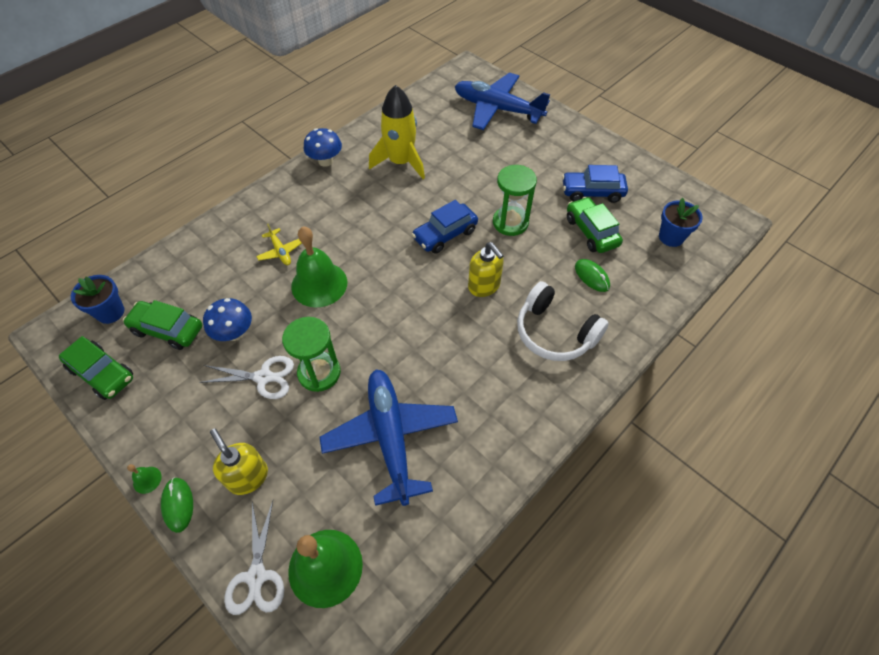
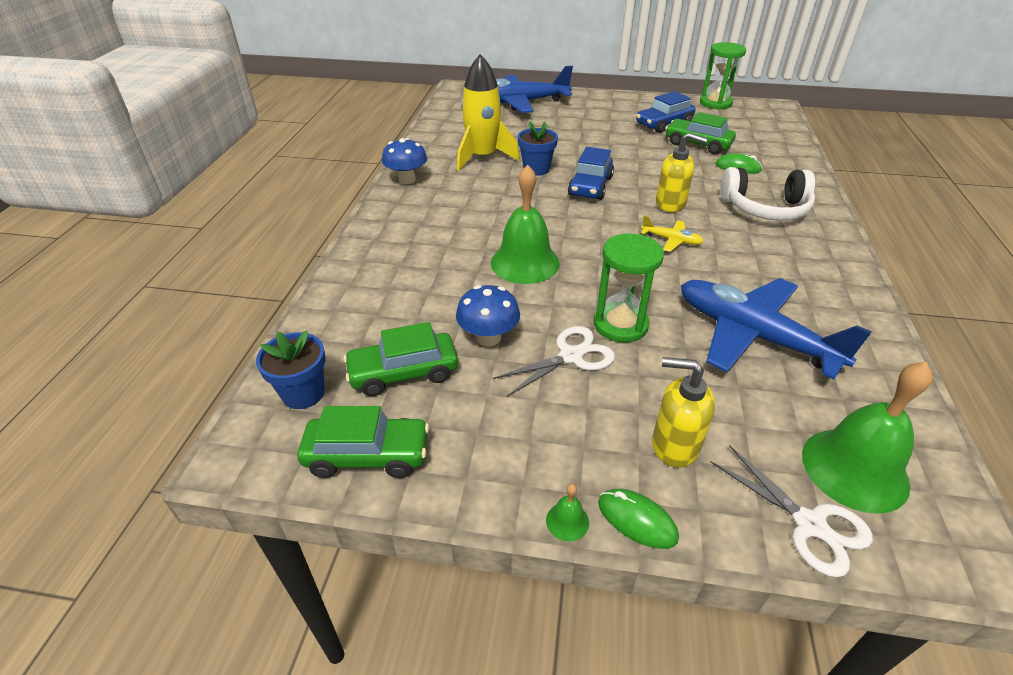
camera: 35 degrees left, 15 degrees down
yellow plane [256,224,302,265] -> yellow plane moved to [641,215,704,252]
green hourglass [493,165,537,236] -> green hourglass moved to [700,42,746,110]
blue flower pot [659,198,703,247] -> blue flower pot moved to [518,121,558,176]

